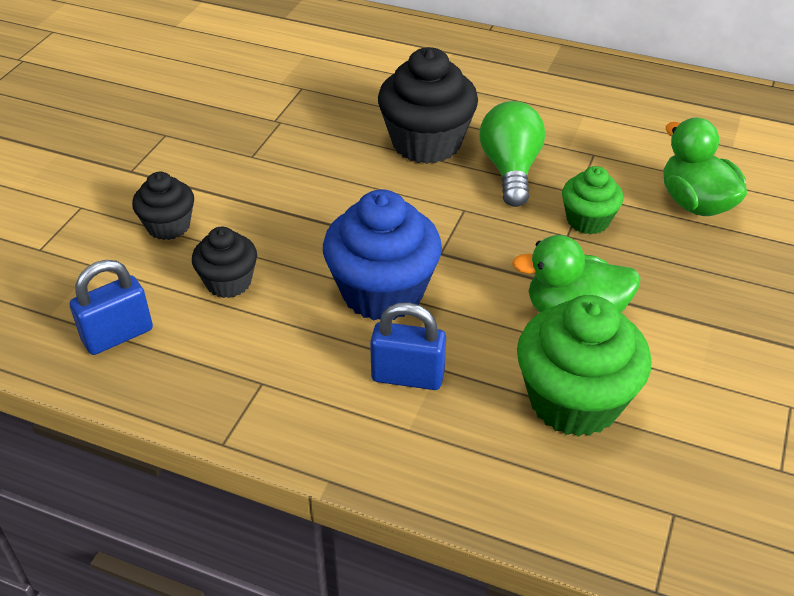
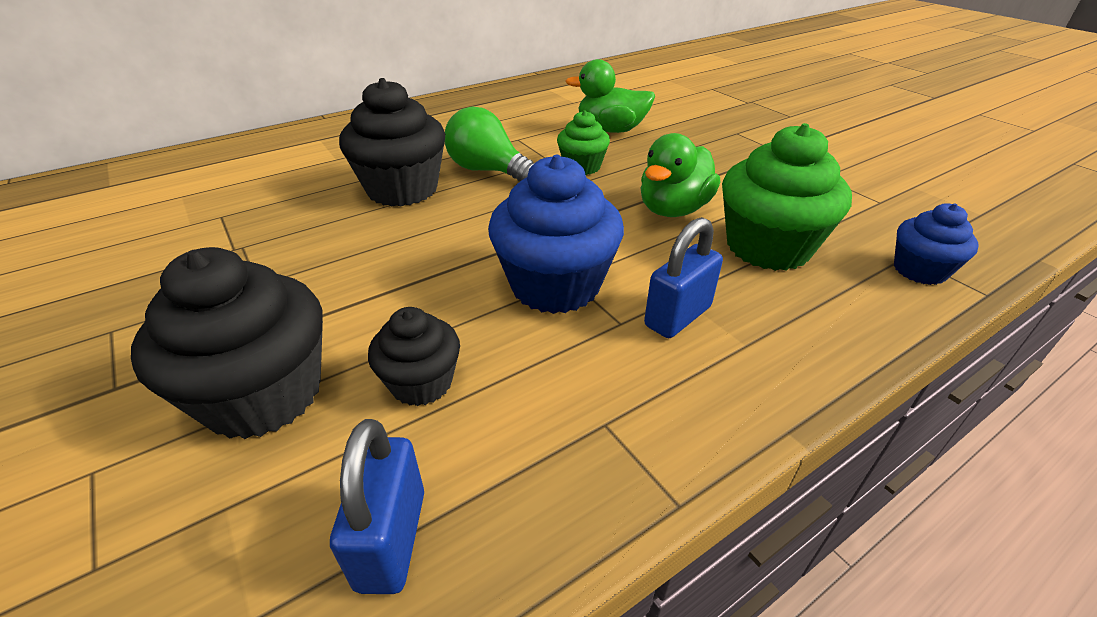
camera: 55 degrees left, 5 degrees down
black cupcake [132,172,194,240] -> black cupcake [131,247,323,439], size x1.78
none -> blue cupcake [894,203,979,285]

